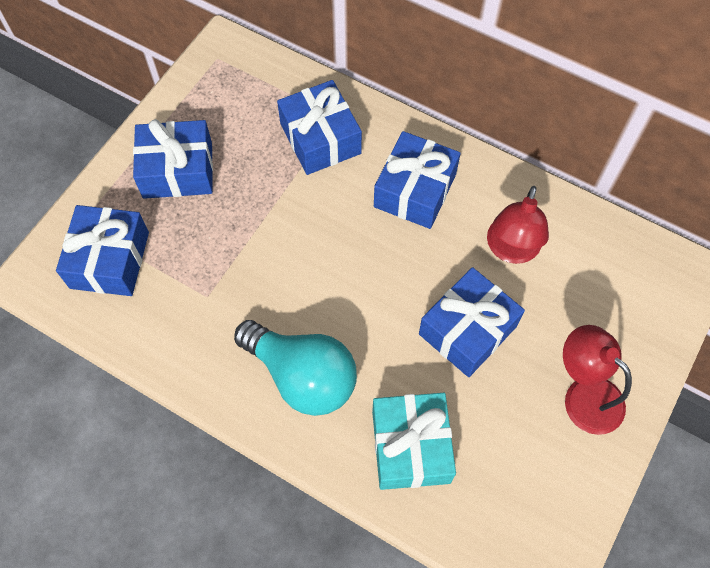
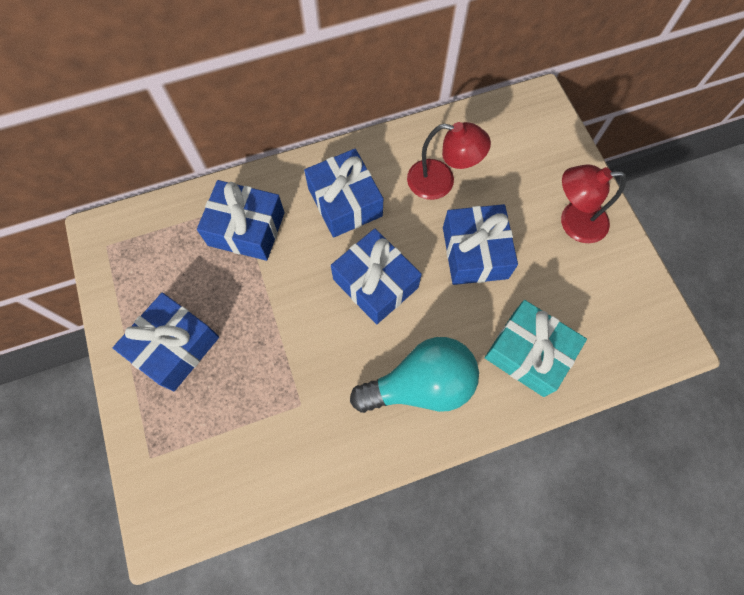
camera: 50 degrees left, 5 degrees up
blue gift [56,205,149,296] -> blue gift moved to [331,228,422,324]
red lamp [487,186,549,264] -> red lamp turned 45 degrees counterclockwise [407,122,491,200]

